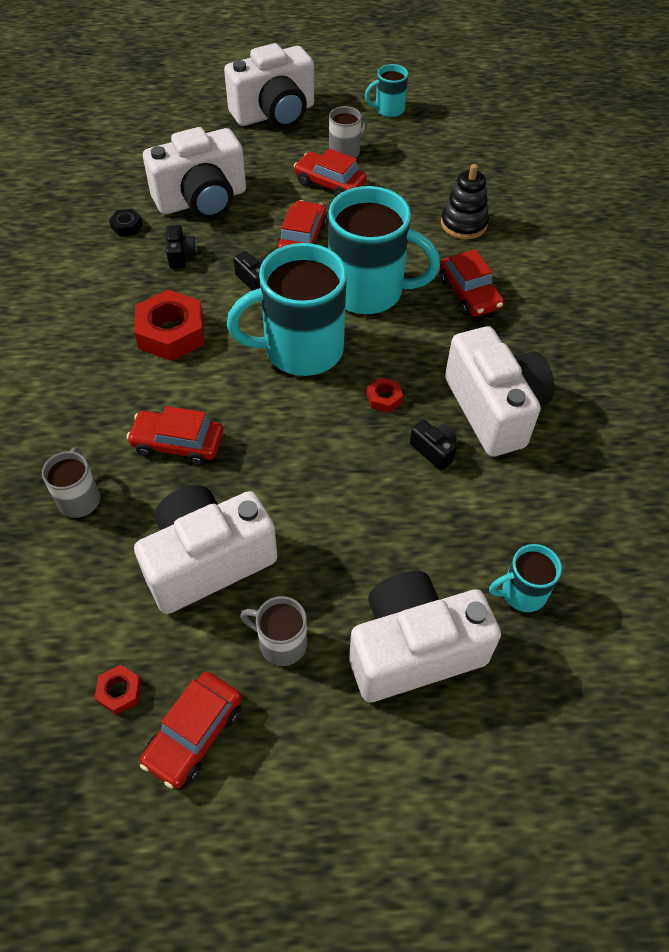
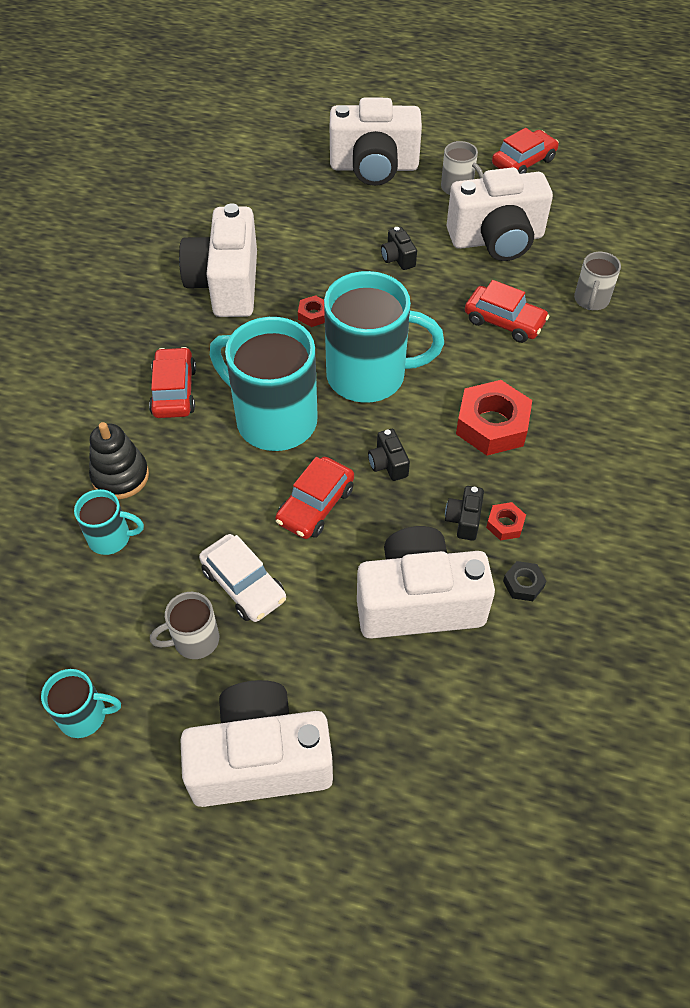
camera: 160 degrees left, 0 degrees up
red nut [95,665,141,715] -> red nut moved to [486,502,526,541]
red car [294,148,367,197] -> white car [199,534,286,622]
black camera [410,420,456,470] -> black camera moved to [381,227,417,270]
turquoise mug [489,544,562,612] -> turquoise mug moved to [74,489,144,555]

